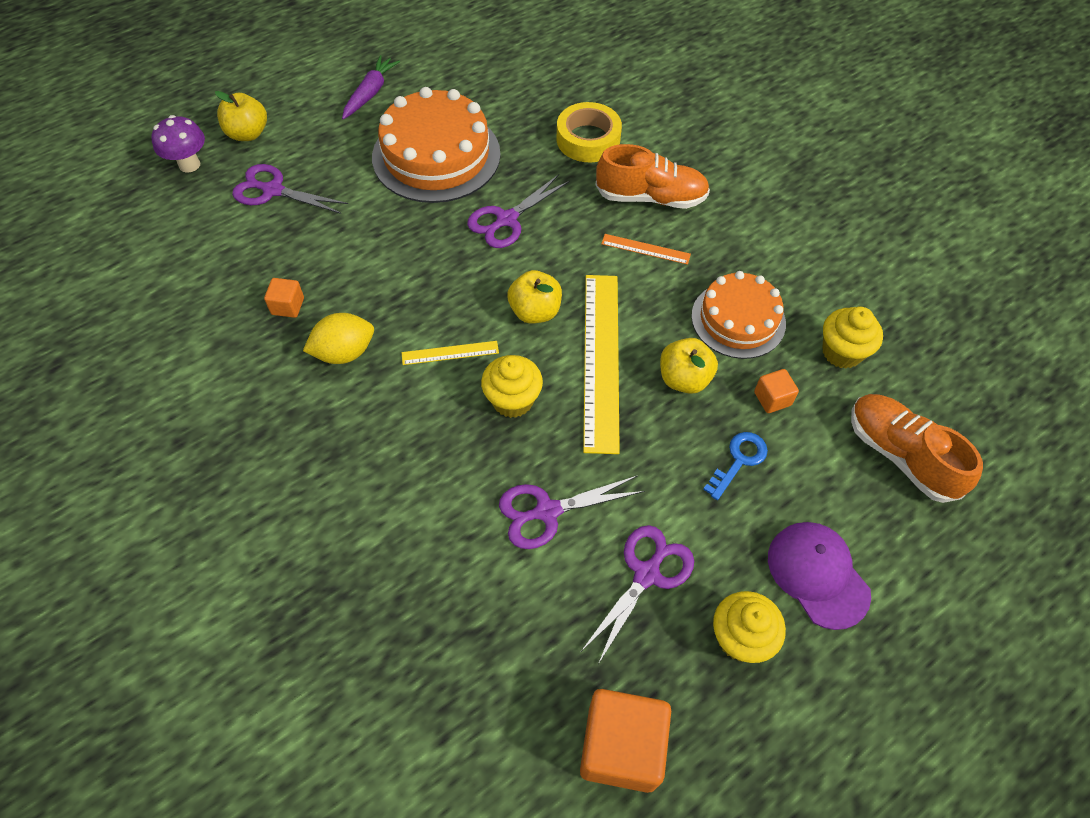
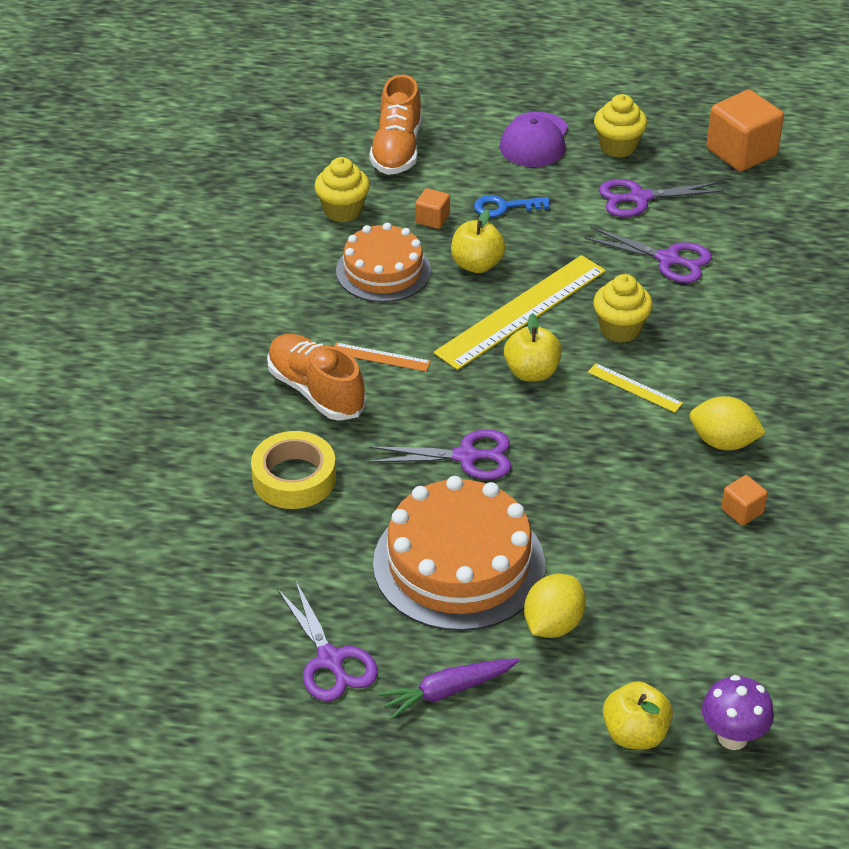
camera: 135 degrees left, 15 degrees down
purple scissors [232,164,348,214] -> purple scissors moved to [277,580,378,701]
orange ruler [601,234,691,265] -> orange ruler turned 45 degrees counterclockwise [334,343,431,372]
none -> yellow lemon [524,574,586,638]

